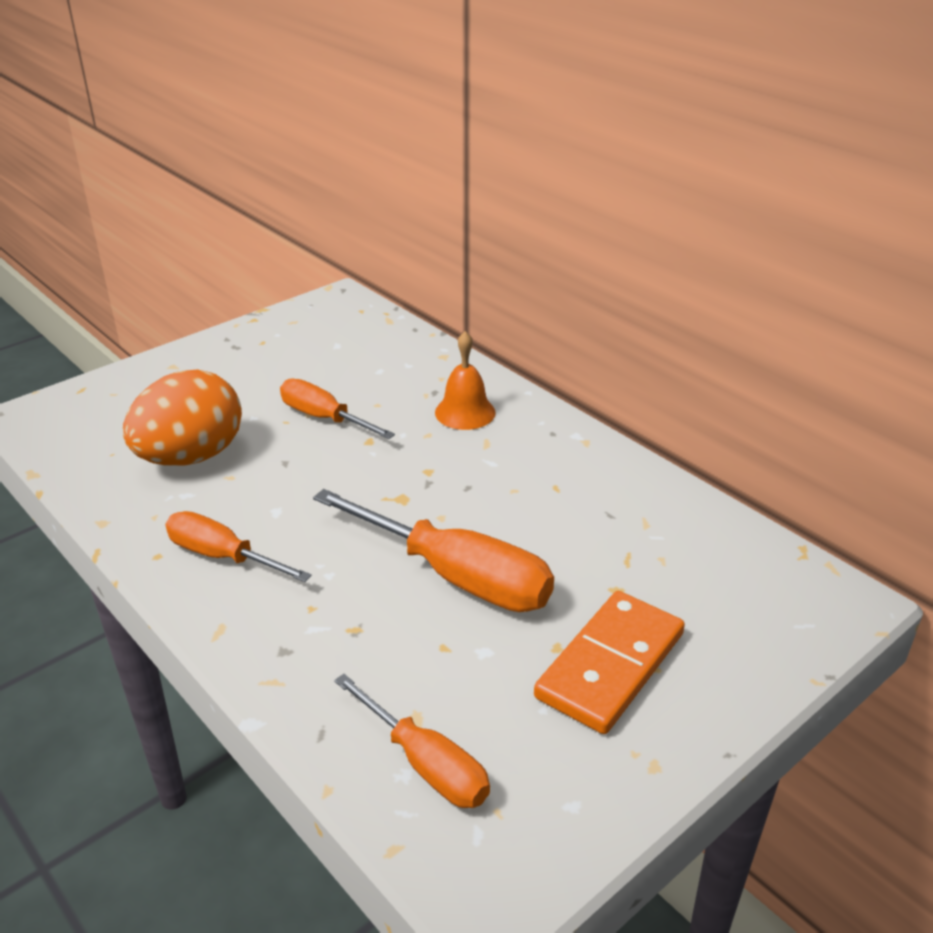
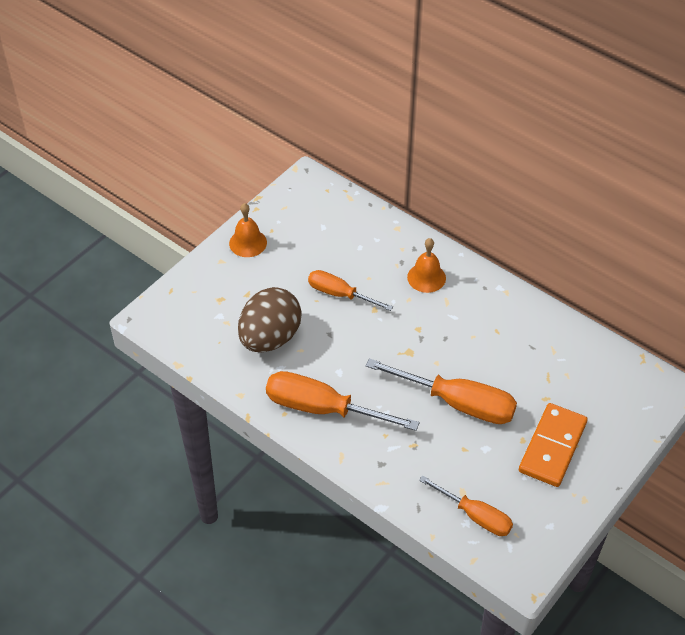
camera: 10 degrees left, 15 degrees up
orange egg [123,369,242,466] -> brown egg [238,287,302,353]
orange screwdriver [165,511,312,582] -> orange screwdriver [266,371,419,431], size x1.60
none -> orange bell [229,203,267,257]

